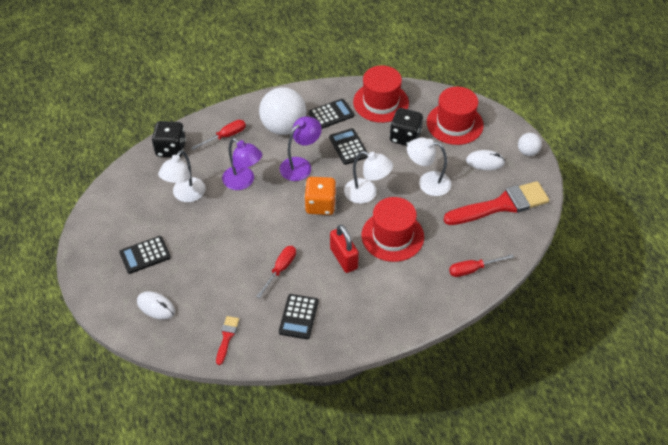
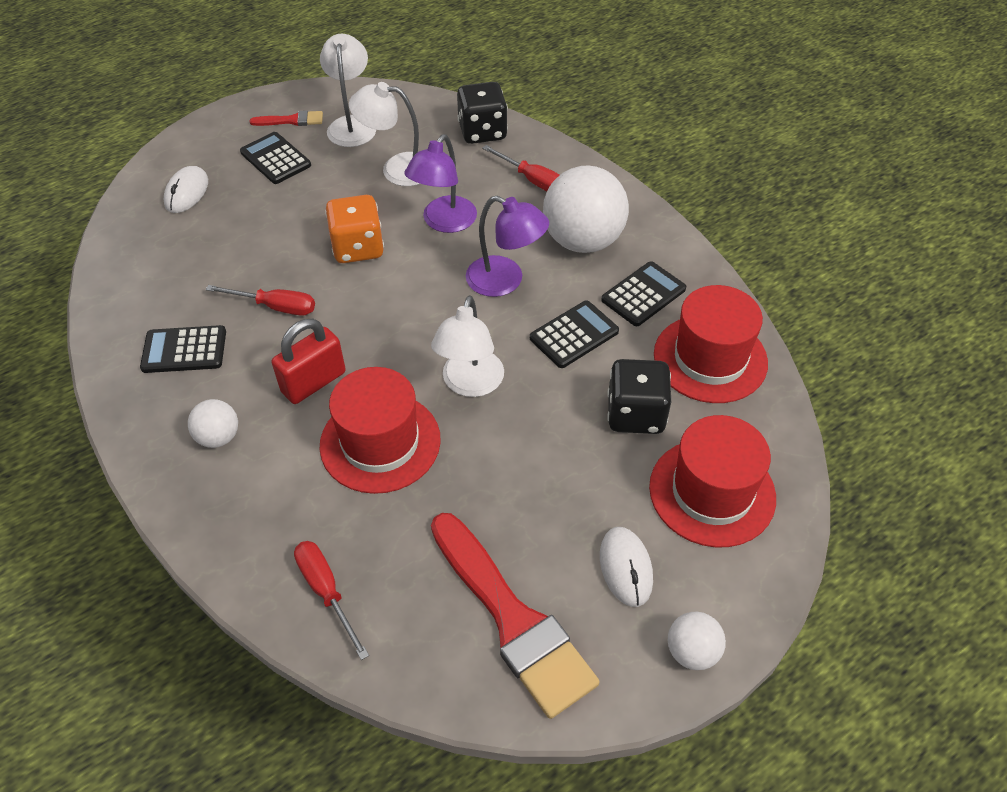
camera: 75 degrees right, 0 degrees up
red brush [216,316,239,365] -> red brush moved to [249,110,323,126]
orange dice [304,177,336,215] -> orange dice moved to [325,195,384,263]
black calculator [309,99,354,129] -> black calculator turned 90 degrees counterclockwise [601,261,686,326]
white lamp [407,138,451,196] -> white lamp moved to [320,34,376,147]
none -> white ball [188,399,238,448]

